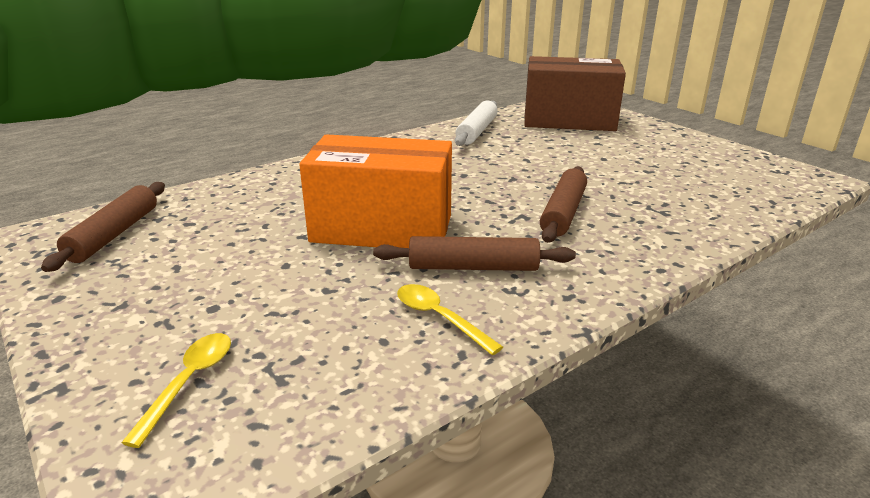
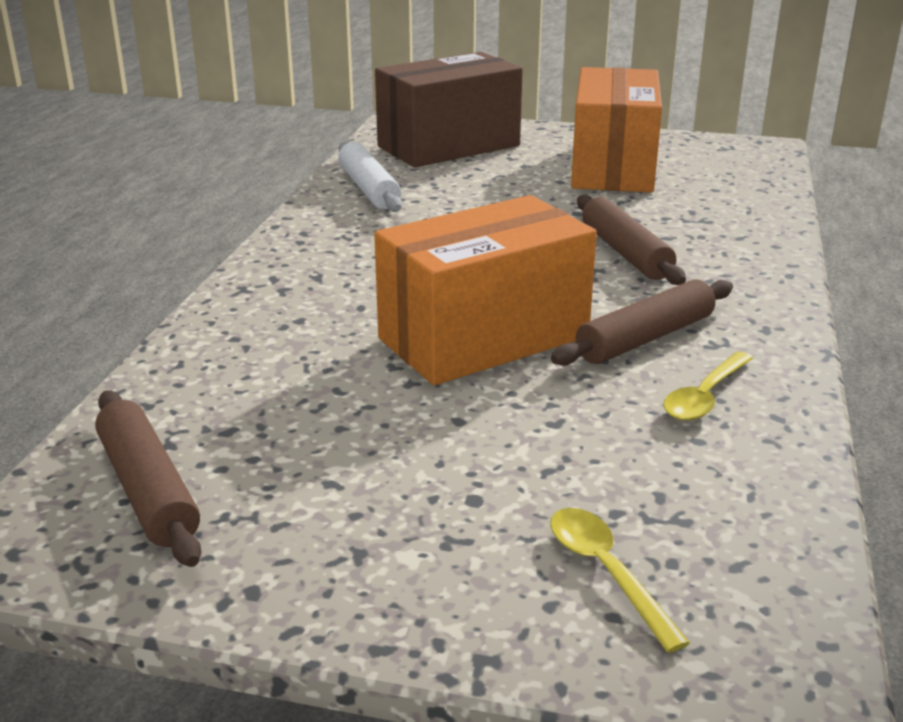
camera: 40 degrees left, 0 degrees up
yellow spoon [397,284,503,355] -> yellow spoon turned 60 degrees counterclockwise [663,352,753,421]
none -> orange box [571,67,662,192]

